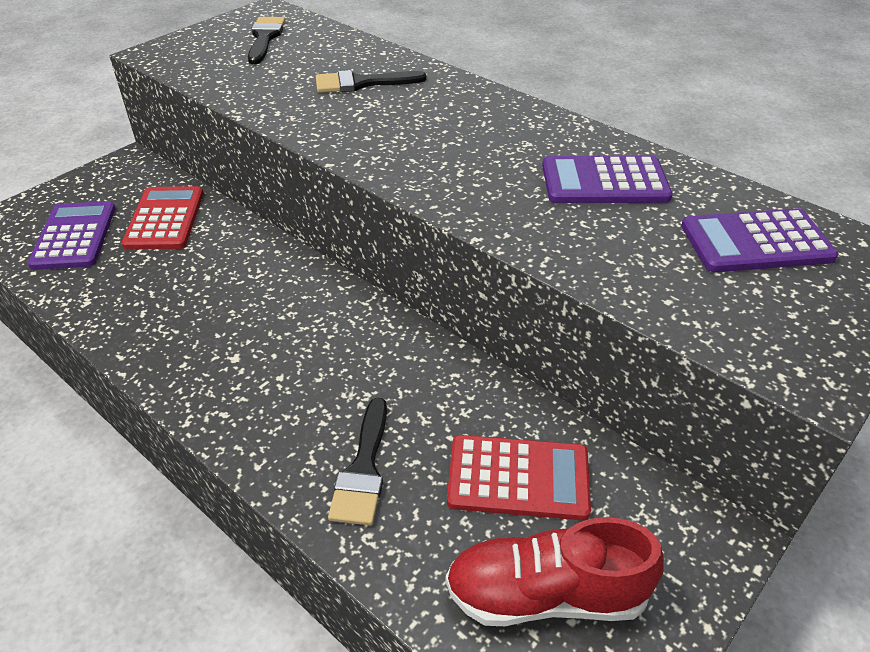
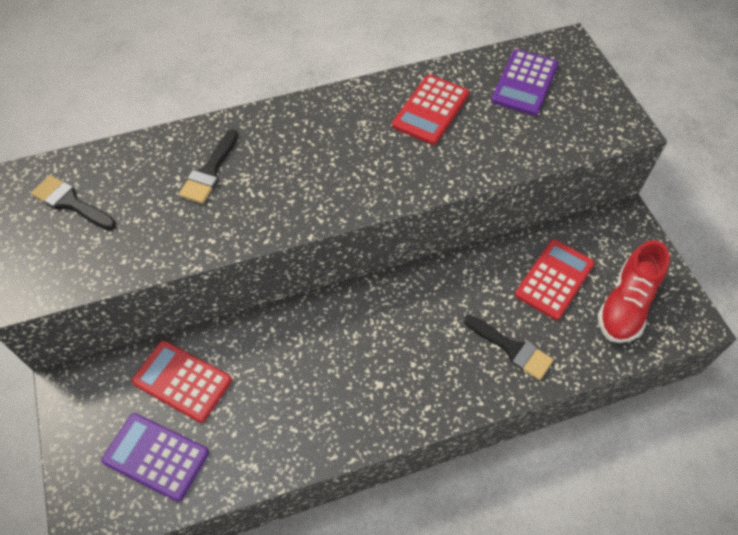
camera: 60 degrees left, 15 degrees up
purple calculator [542,156,672,203] -> red calculator [392,75,469,145]

